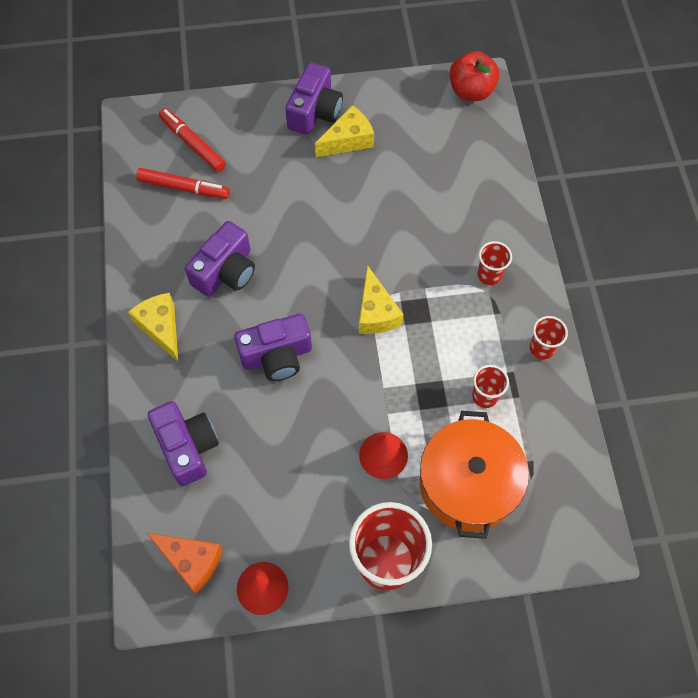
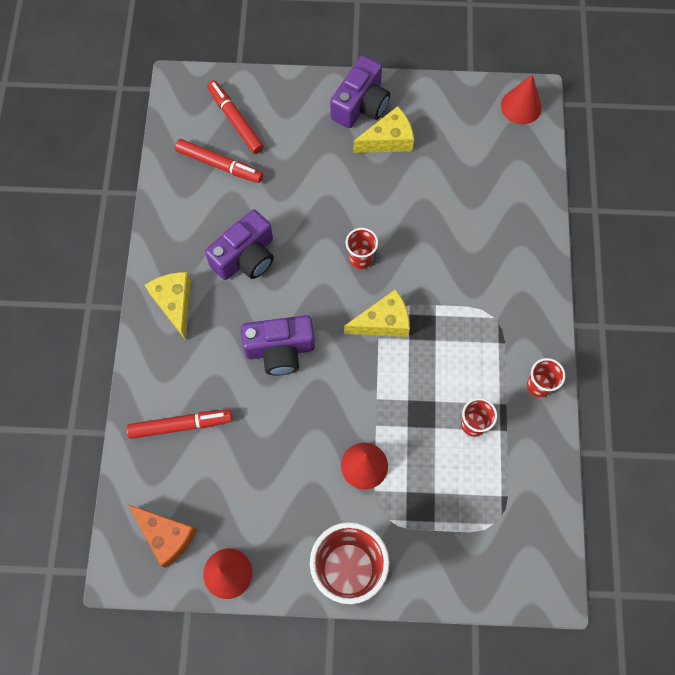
camera: 10 degrees right, 5 degrees up
purple camera [148,401,219,486] -> red marker [126,410,232,439]
yellow cheese [359,265,403,334] -> yellow cheese turned 105 degrees counterclockwise [344,289,410,337]
orange pot [420,411,529,539] -> none
red apple [449,51,499,101] -> red cone [501,75,542,124]
red cup [478,241,512,285] -> red cup moved to [346,228,378,269]

